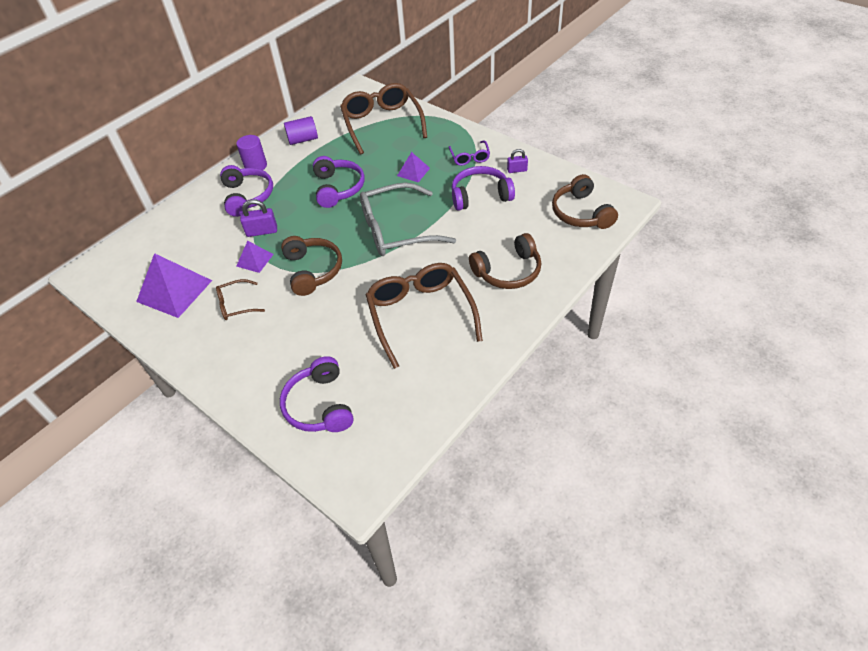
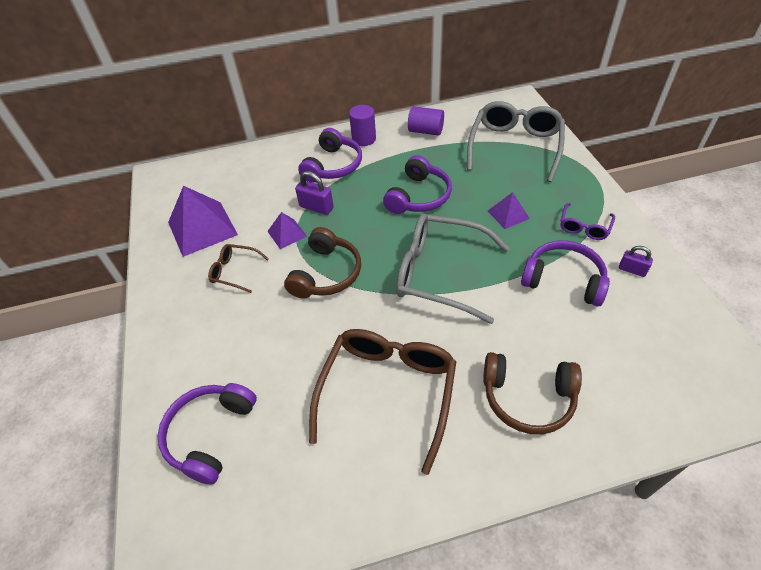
camera: 35 degrees right, 0 degrees up
brown glasses [340,83,427,155] -> grey glasses [467,101,565,182]
brown headphones [552,174,618,229] -> none

